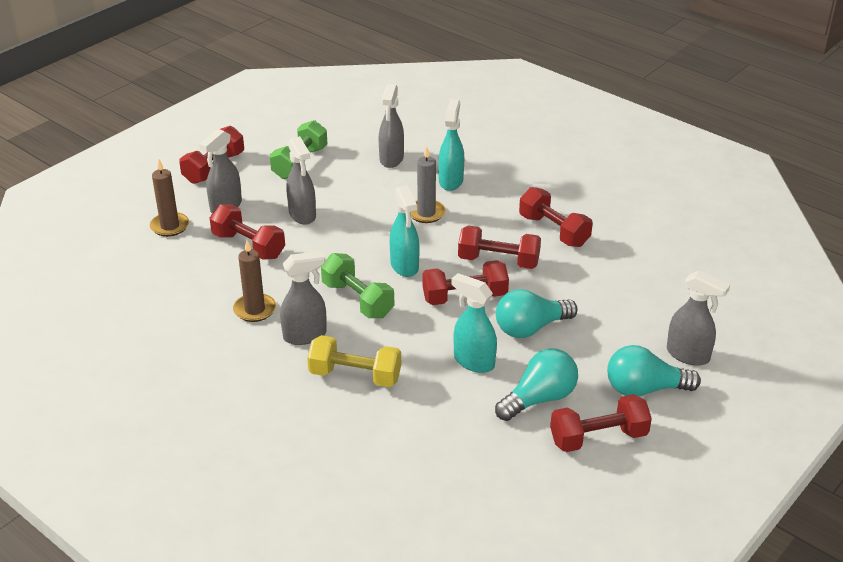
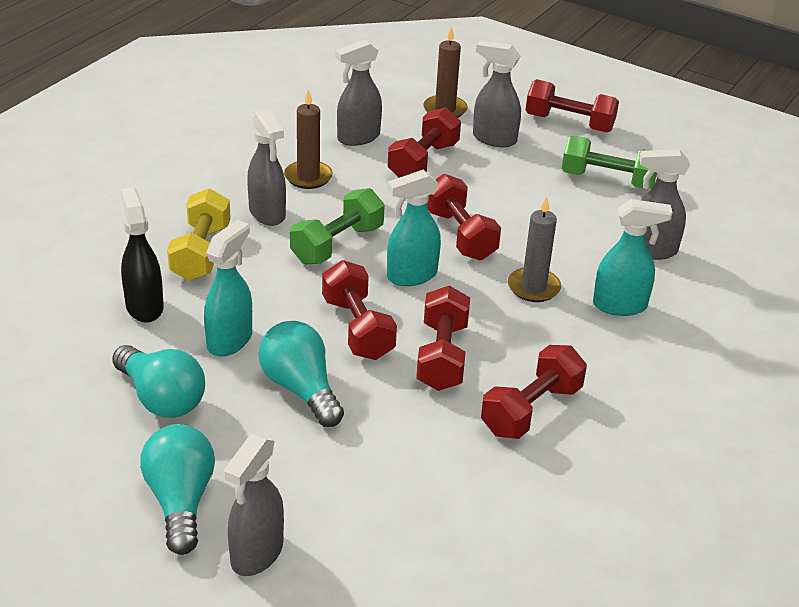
camera: 80 degrees right, 0 degrees up
grey spray bottle [286,136,316,225] -> grey spray bottle moved to [335,39,382,146]
red dumbbell [550,394,652,452] -> red dumbbell moved to [427,174,501,260]
none -> black spray bottle [120,187,164,323]

